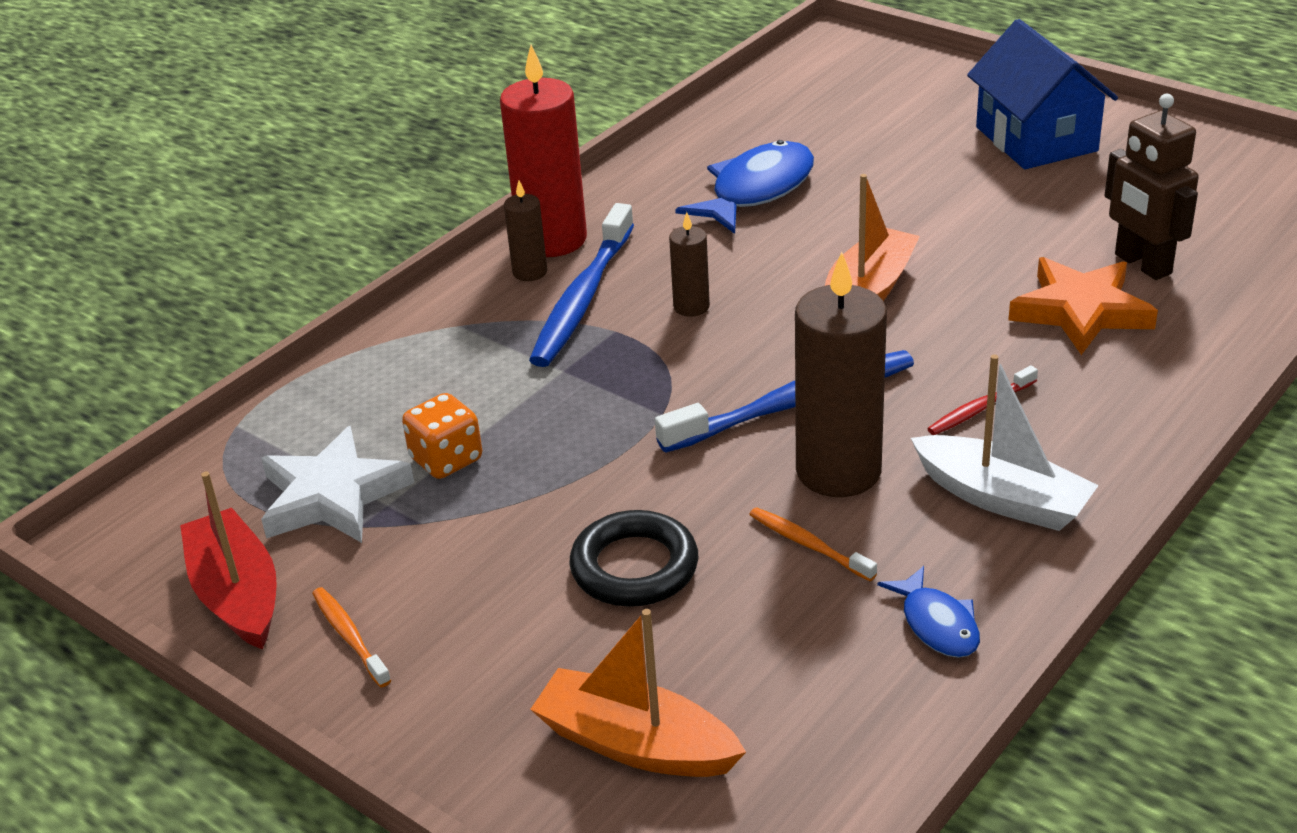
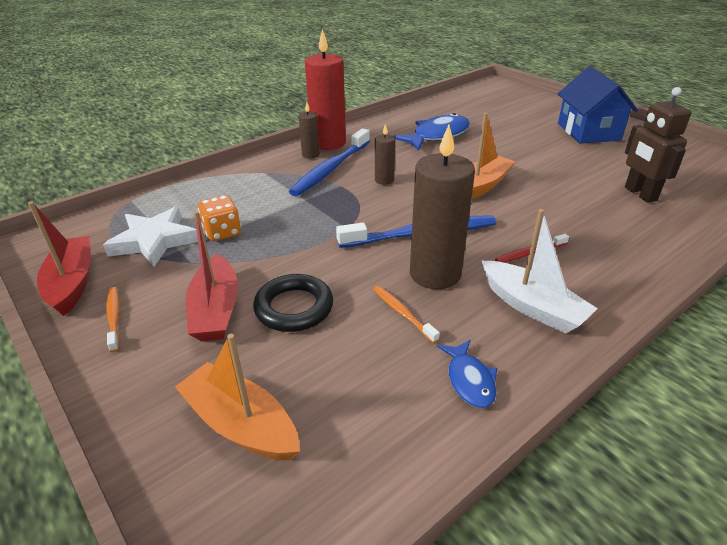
camera: 10 degrees right, 0 degrees up
orange star [1008,257,1158,355] -> none
none -> red boat [185,211,238,342]

